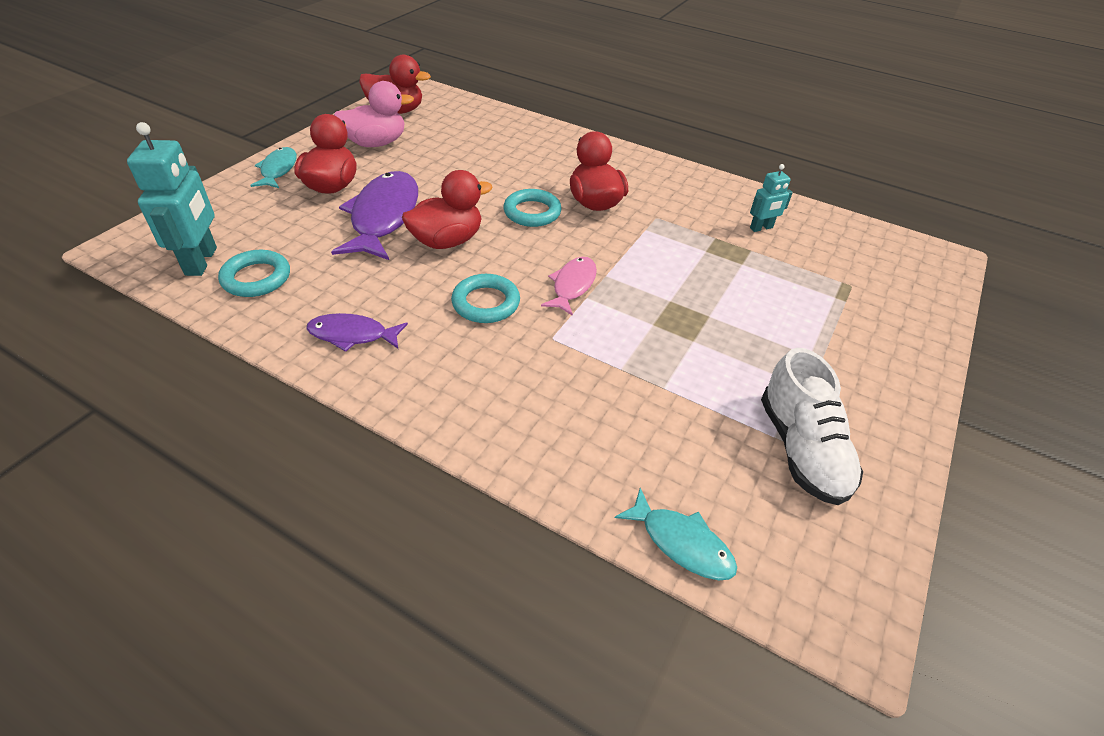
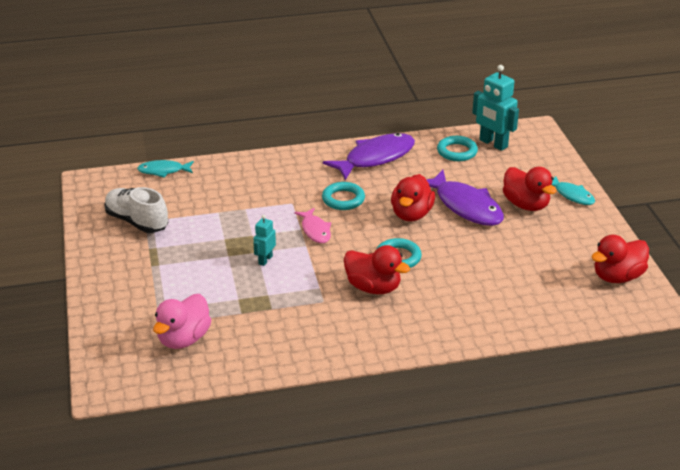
camera: 140 degrees right, 10 degrees down
purple fish [306,313,408,352] -> purple fish [323,133,415,180], size x1.81
pink duck [334,81,414,147] -> pink duck moved to [153,294,211,349]
turquoise robot [750,164,793,232] -> turquoise robot moved to [253,215,276,266]

